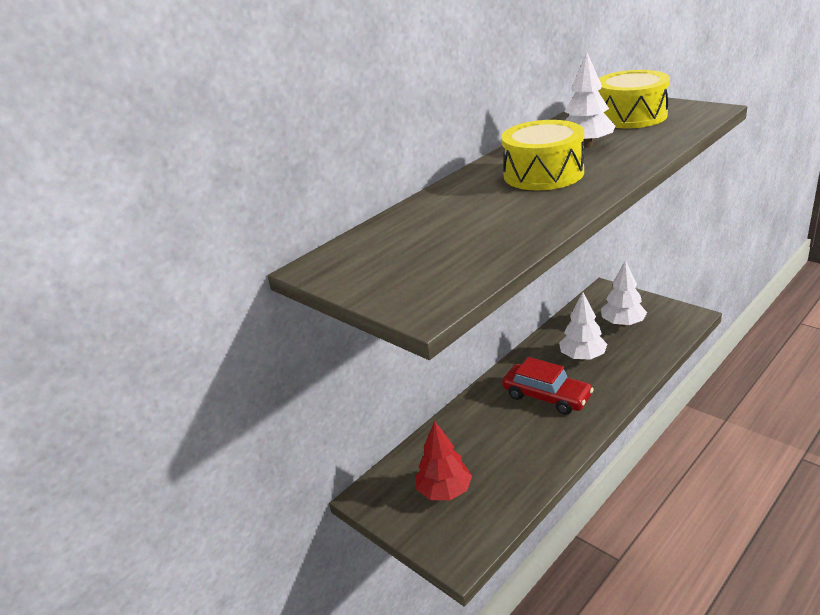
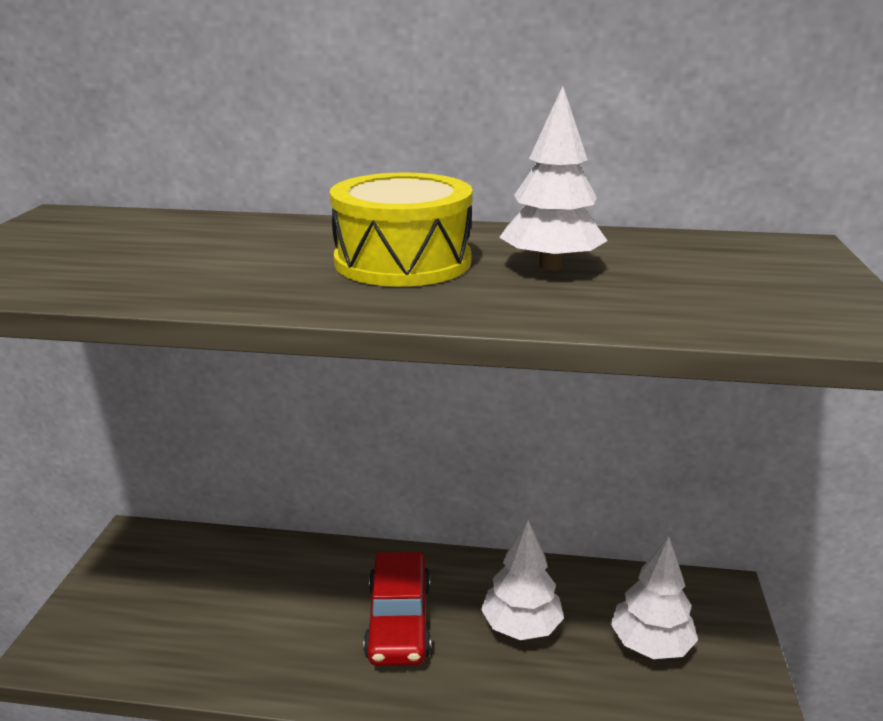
camera: 50 degrees right, 5 degrees down
red tree [415,421,472,500] -> none
yellow drum [598,70,670,129] -> none

